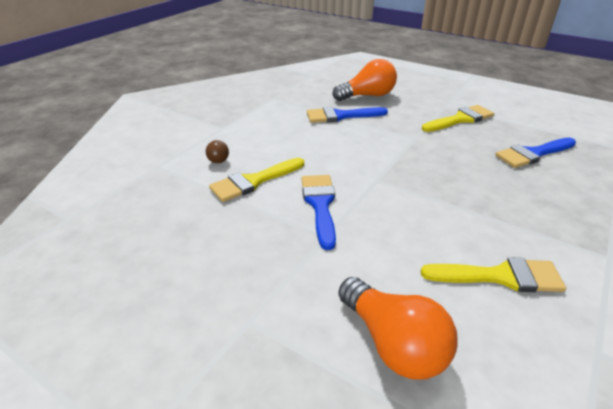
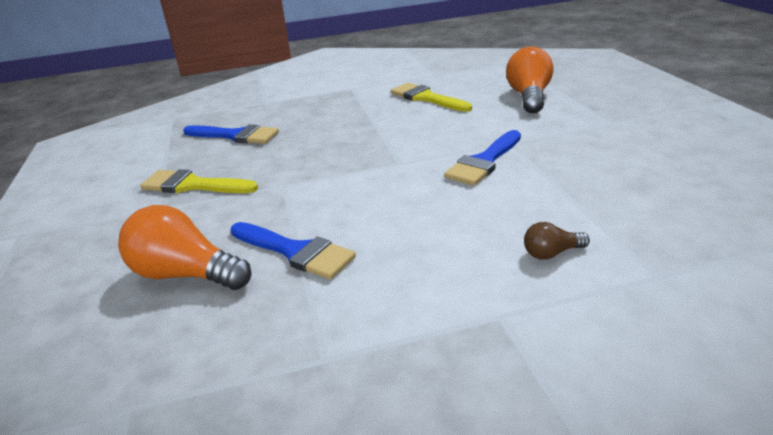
camera: 135 degrees left, 5 degrees down
brown light bulb [206,140,229,163] -> brown light bulb turned 135 degrees counterclockwise [524,222,590,260]
yellow brush [209,158,304,202] -> none

